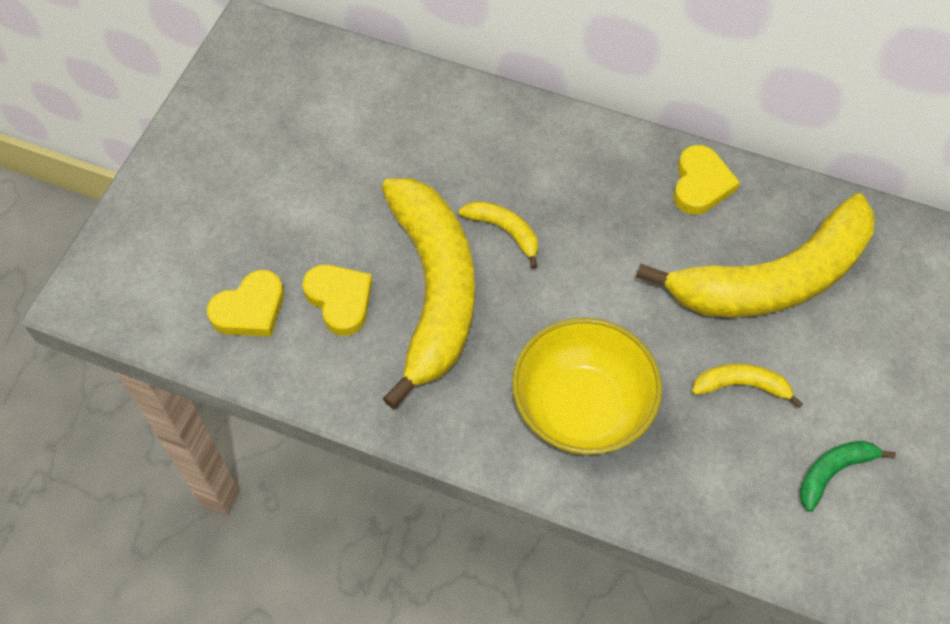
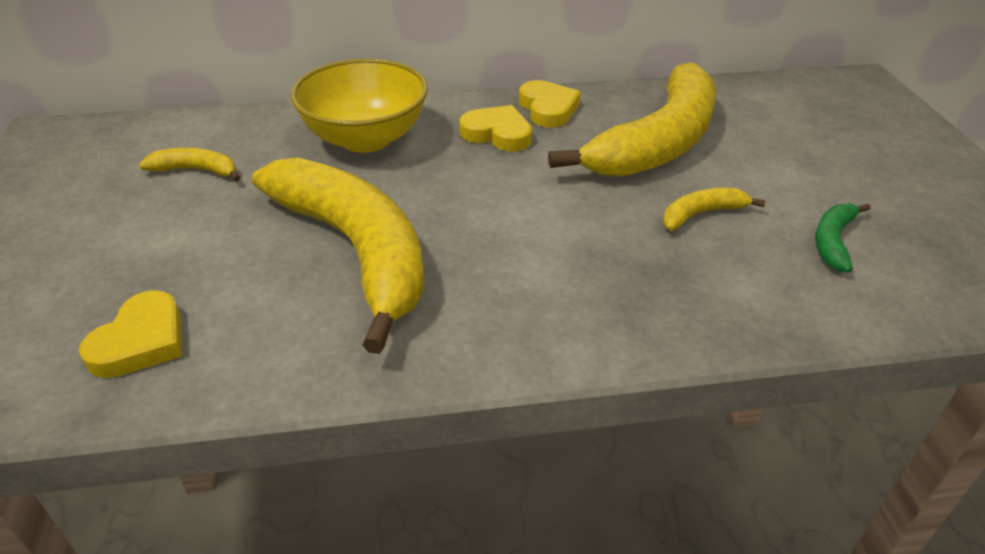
camera: 30 degrees left, 20 degrees down
yellow heart [303,265,372,336] -> yellow heart moved to [459,105,532,152]
yellow banana [458,201,538,269] -> yellow banana moved to [139,148,240,182]
yellow bowl [512,318,662,455] -> yellow bowl moved to [291,59,428,153]

